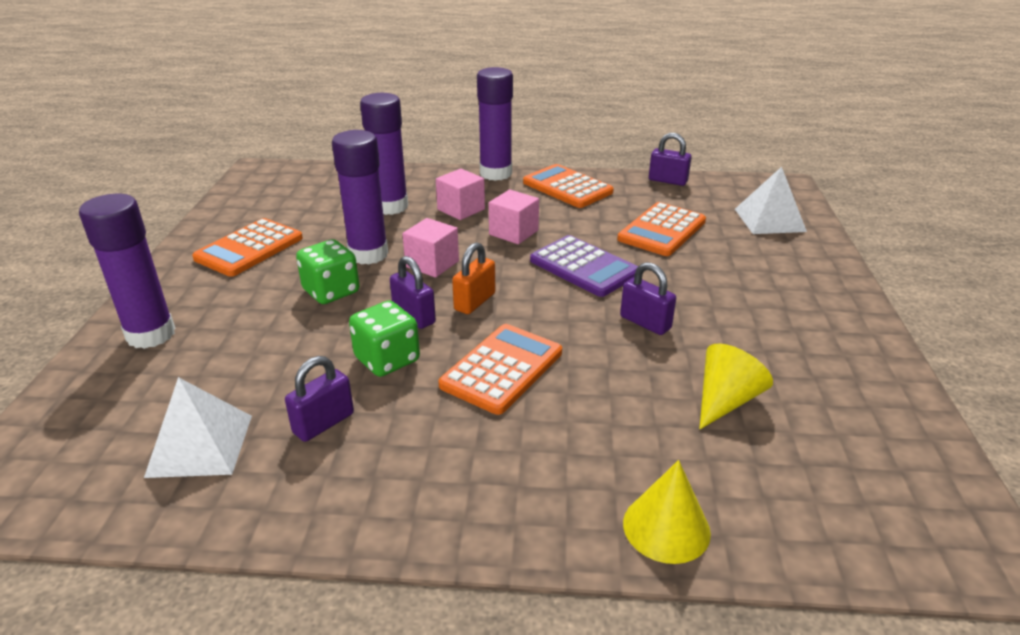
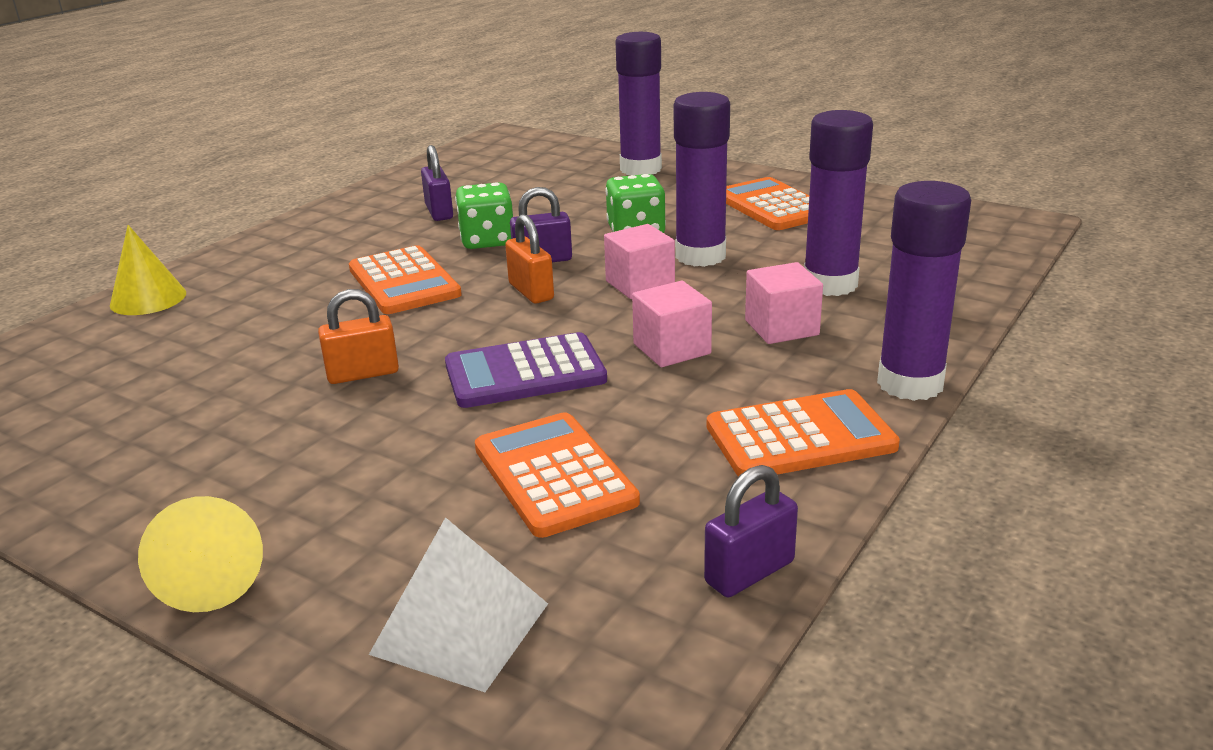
camera: 120 degrees right, 5 degrees down
white pyramid [144,377,252,478] -> none
purple padlock [620,262,676,335] -> orange padlock [318,289,399,384]
yellow cone [699,344,773,429] -> yellow cone moved to [138,496,263,612]

